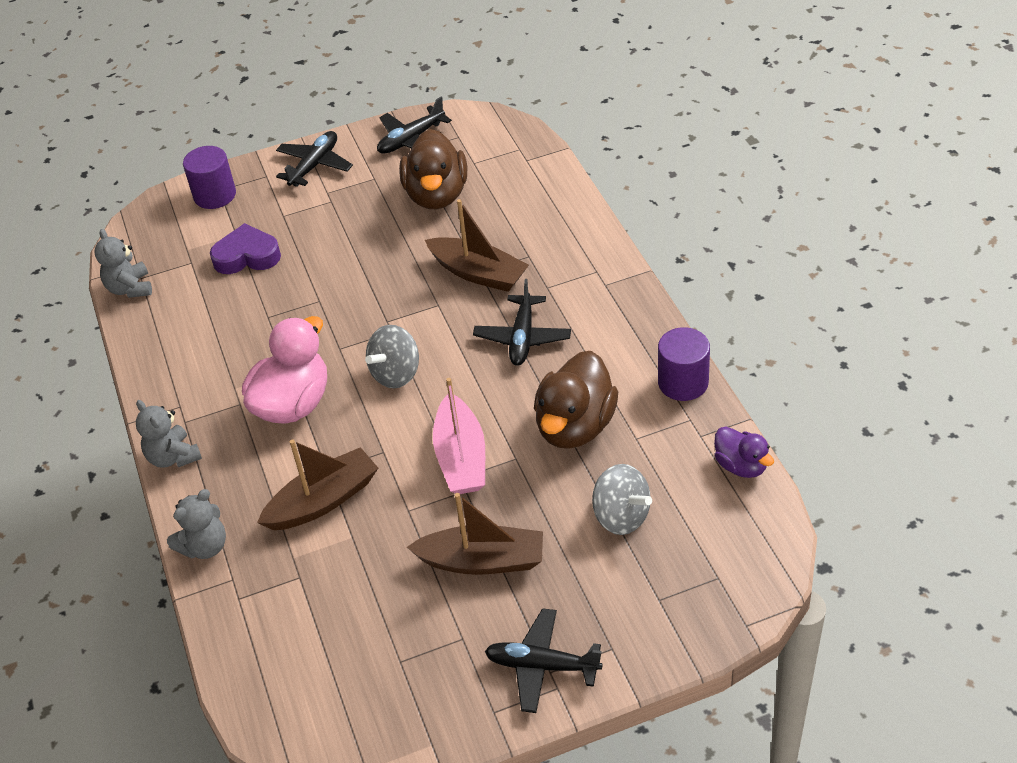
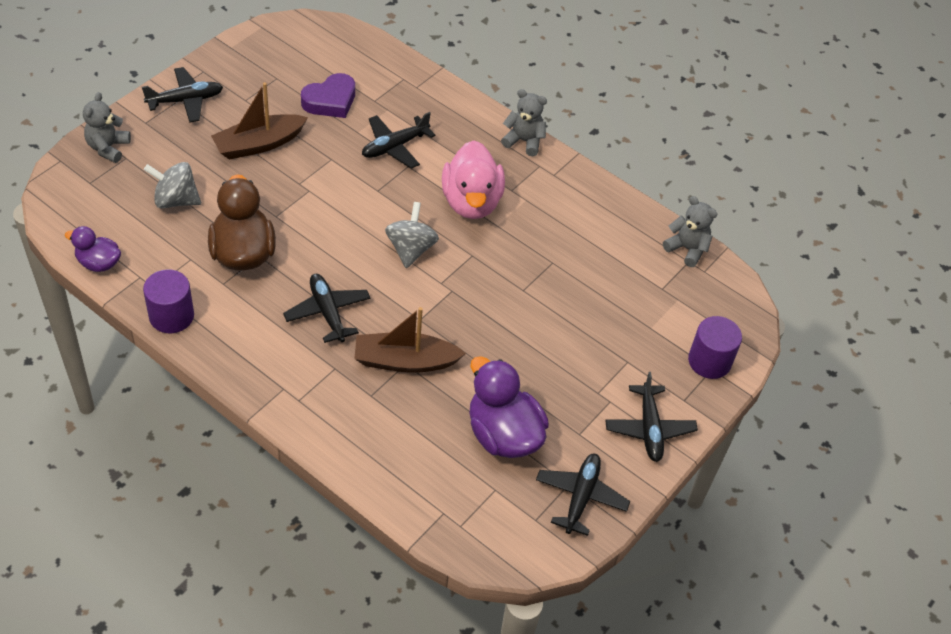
camera: 140 degrees right, 5 degrees up
grey teddy bear [167,489,226,559] -> grey teddy bear moved to [83,92,131,163]
purple heart [210,223,281,274] -> purple heart moved to [301,73,355,118]
brown boat [257,440,378,530] -> black plane [362,112,435,169]
brown duck [399,129,467,209] -> purple duck [469,356,549,458]
pink boat [433,378,485,494] -> none

